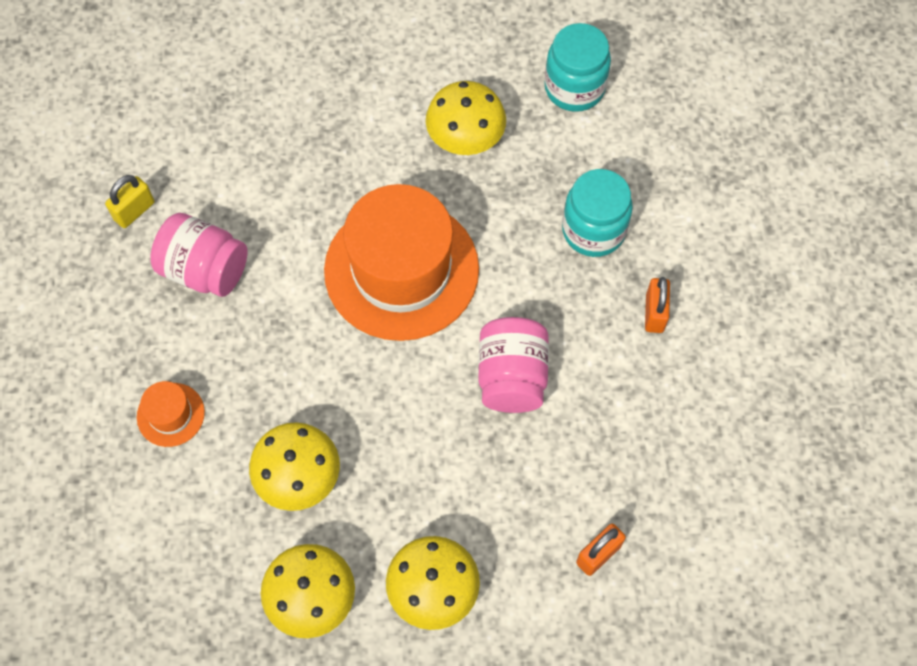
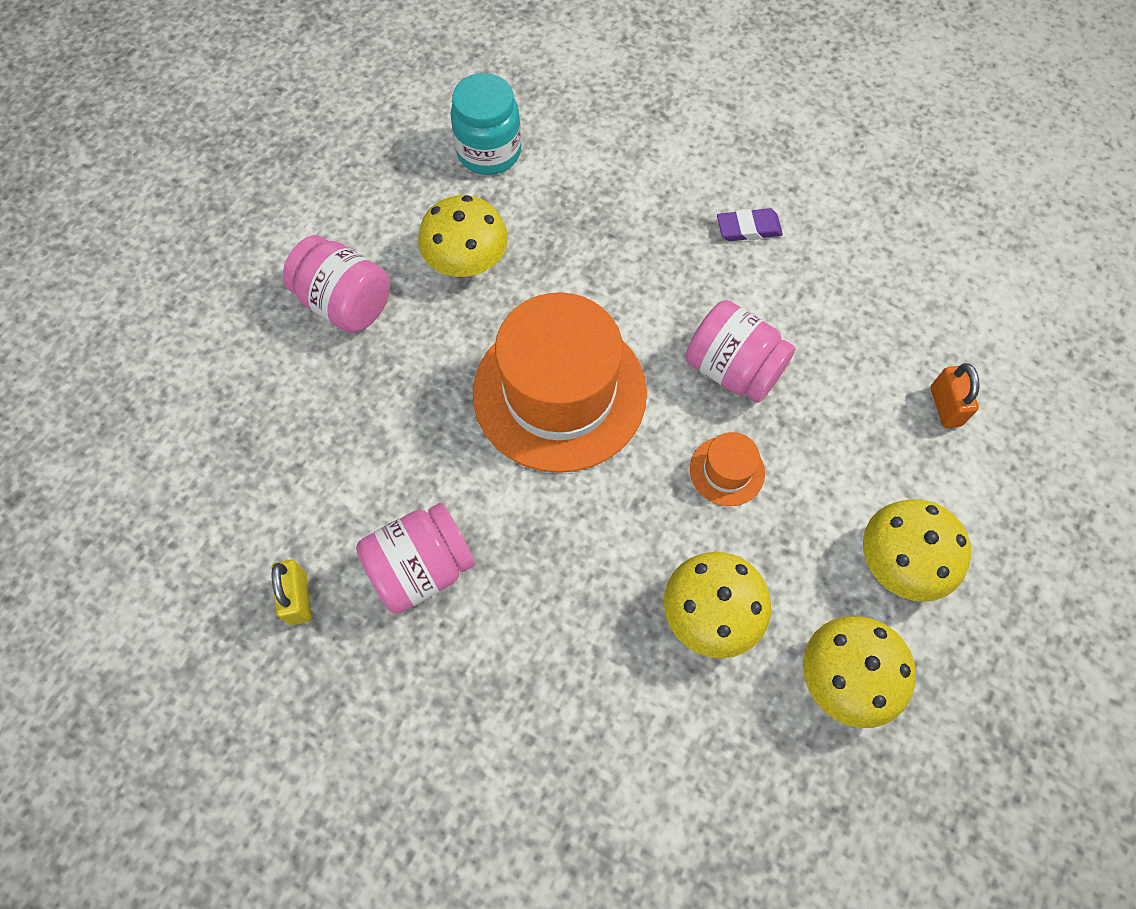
camera: 55 degrees left, 0 degrees up
orange hat [137,381,205,447] -> orange hat moved to [690,432,765,506]
turquoise jar [562,169,633,257] -> none
orange padlock [645,277,670,333] -> purple eraser [717,208,783,241]
none -> pink jar [283,235,390,333]

